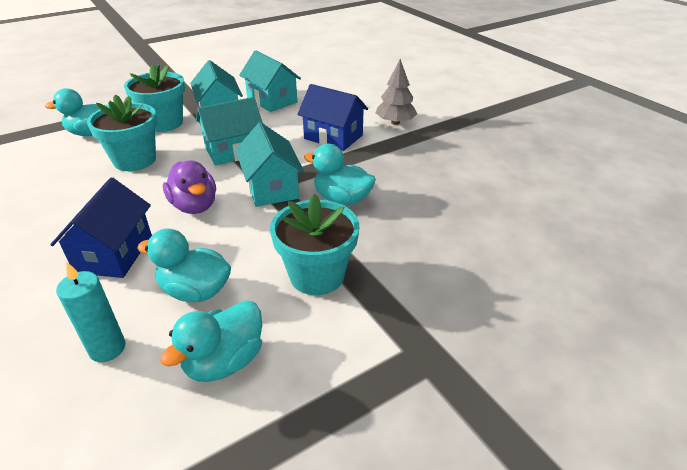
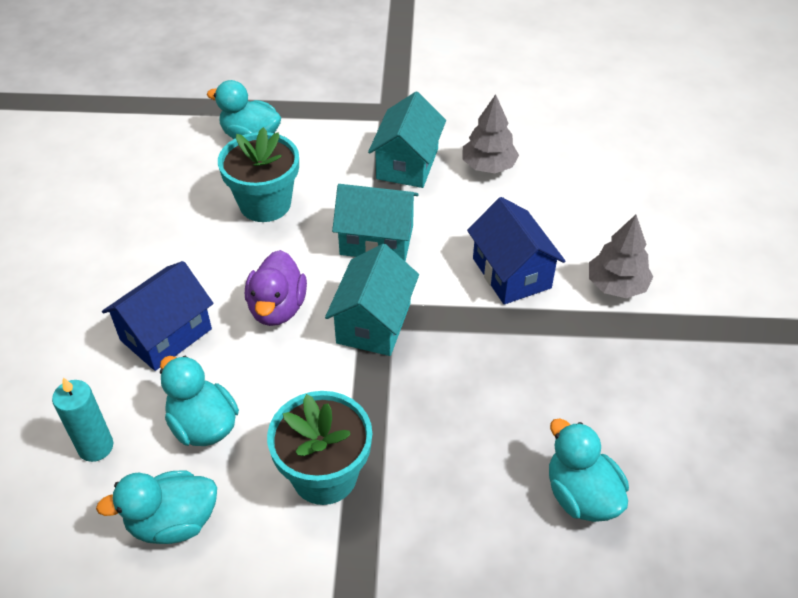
camera: 35 degrees right, 10 degrees up
turquoise flower pot [124,64,185,132] -> none
turquoise house [239,50,301,112] -> grey tree [462,94,519,173]
turquoise duck [304,144,376,205] -> turquoise duck moved to [549,418,629,522]

